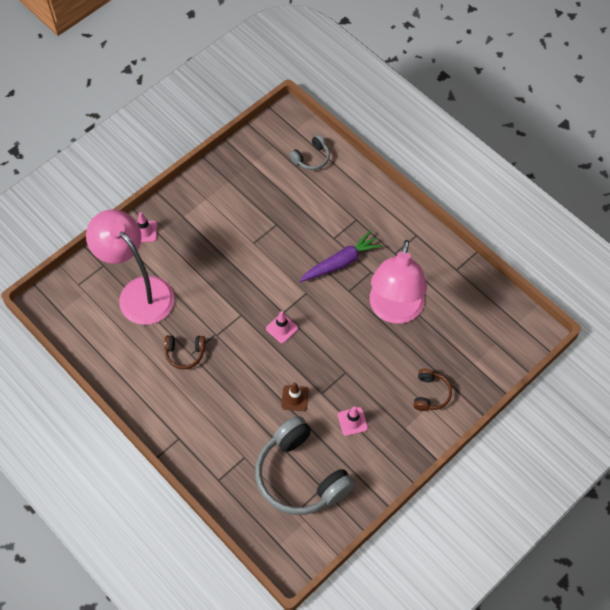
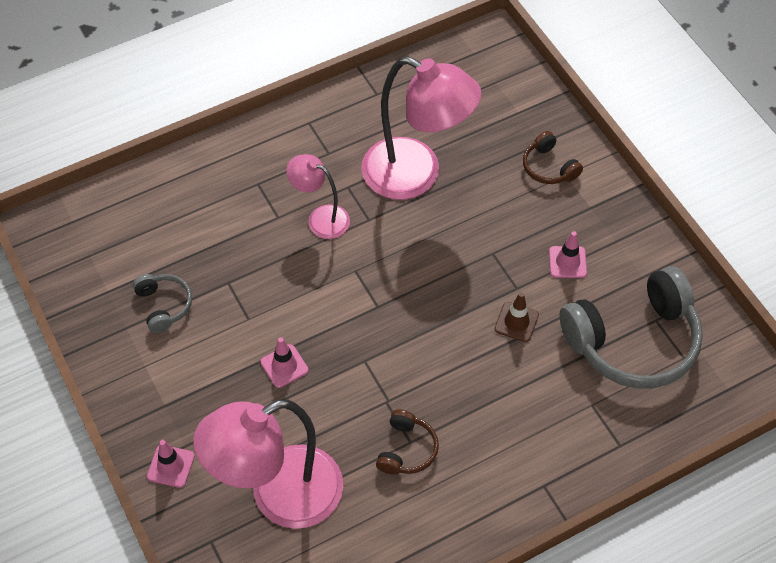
camera: 75 degrees left, 5 degrees down
pink traffic cone [266,311,298,343] -> pink traffic cone moved to [261,337,309,388]
grey headphones [289,135,330,170] -> grey headphones moved to [133,274,192,333]
purple carrot [299,230,383,282] -> pink lamp [286,154,350,239]
brown headphones [413,369,452,411] -> brown headphones turned 150 degrees counterclockwise [523,131,583,184]

